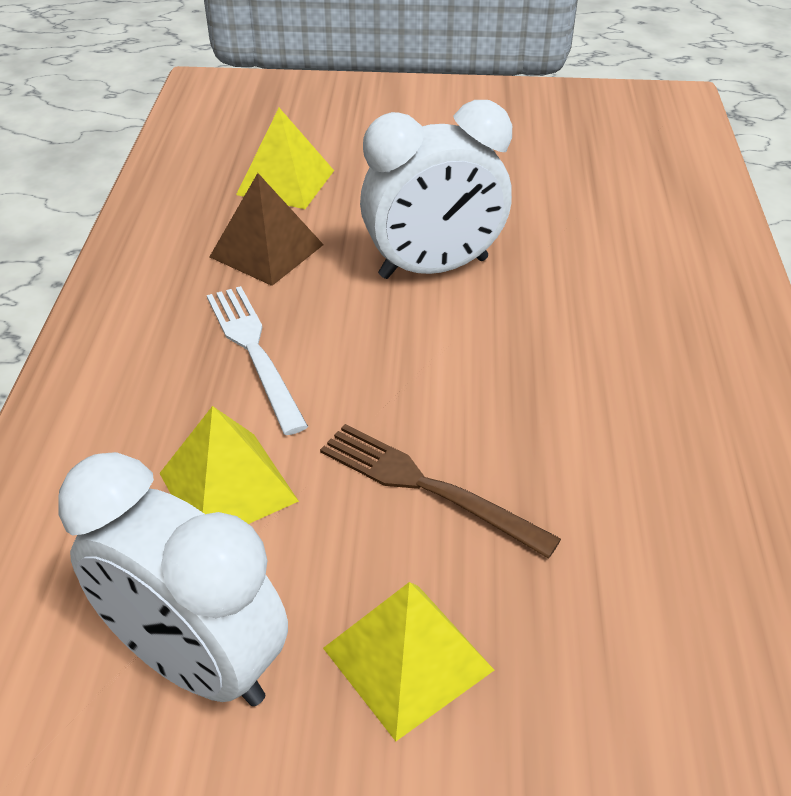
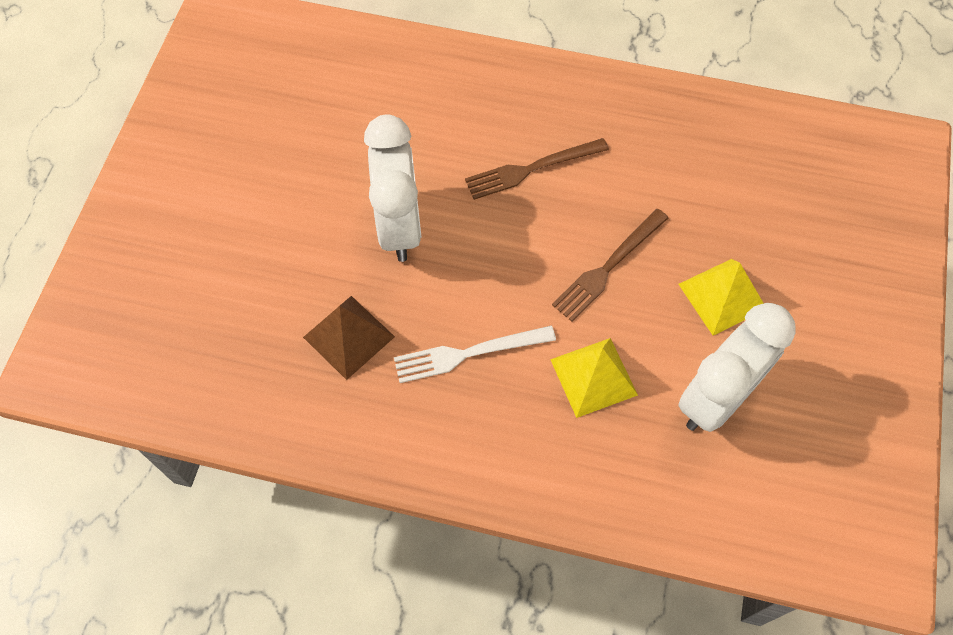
camera: 80 degrees left, 20 degrees up
yellow pyramid [236,108,334,209] -> none
none -> brown fork [465,138,609,200]

